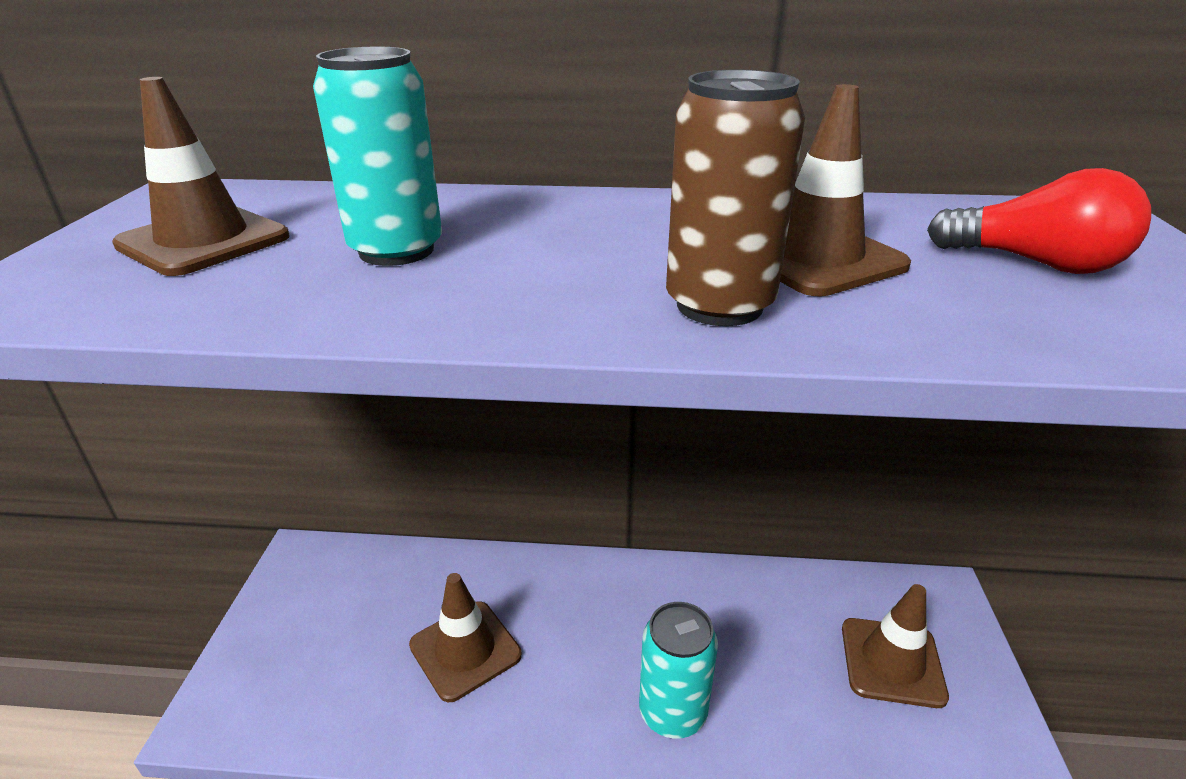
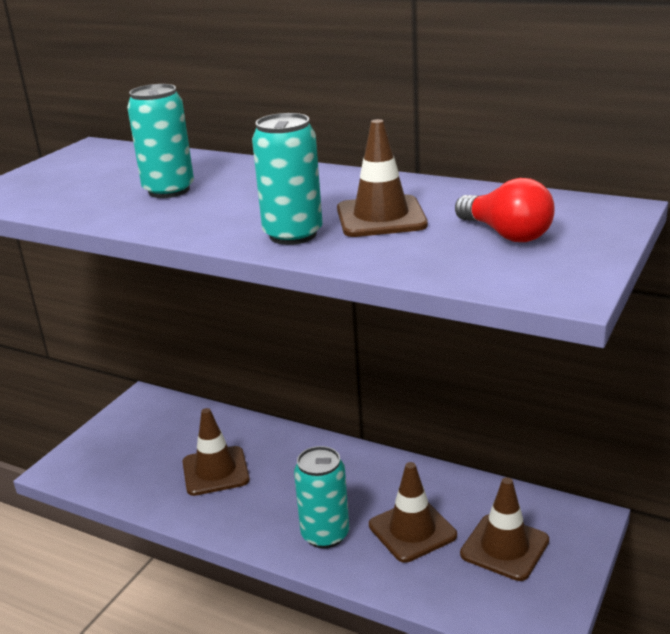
camera: 25 degrees right, 5 degrees down
brown traffic cone [112,77,289,276] -> brown traffic cone moved to [369,462,457,563]
brown can [666,69,805,326] -> turquoise can [252,113,323,245]

